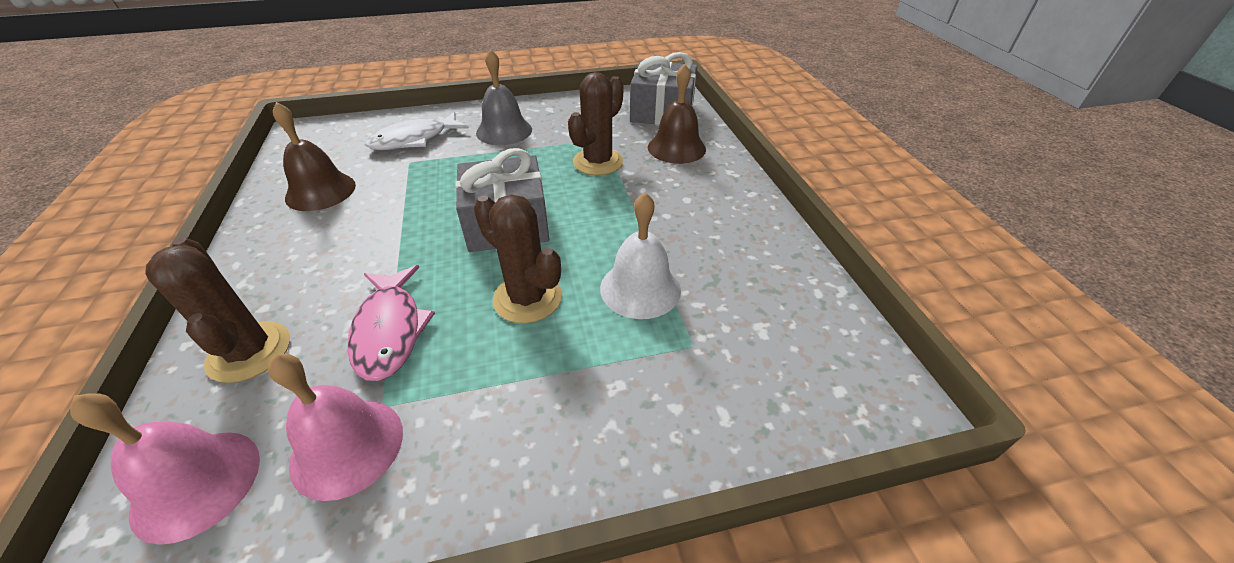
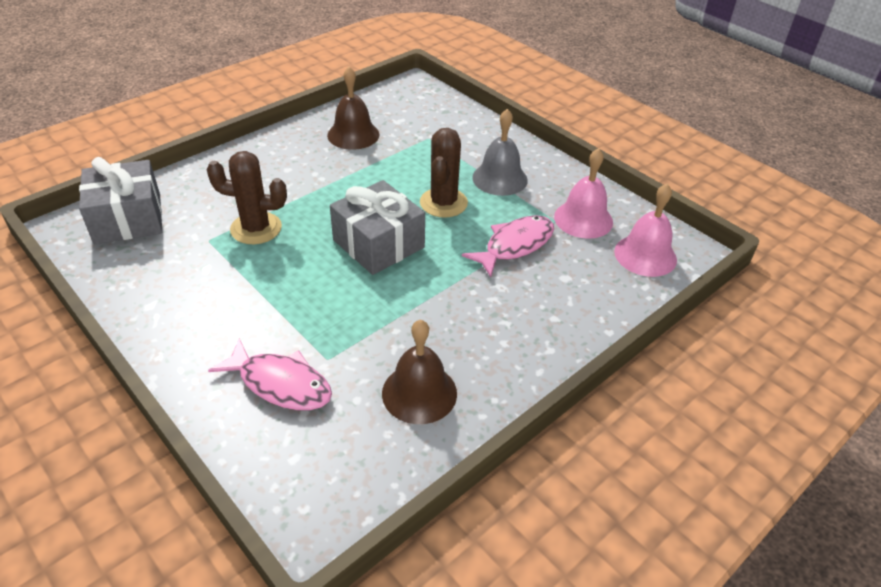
camera: 120 degrees left, 0 degrees up
brown cactus [145,238,290,383] -> none
white fish [365,112,469,150] -> pink fish [208,338,332,410]
grey bell [476,49,532,145] -> grey bell moved to [472,109,528,196]
white bell [600,192,681,319] -> none
brown bell [648,64,706,164] -> brown bell moved to [327,67,379,150]

